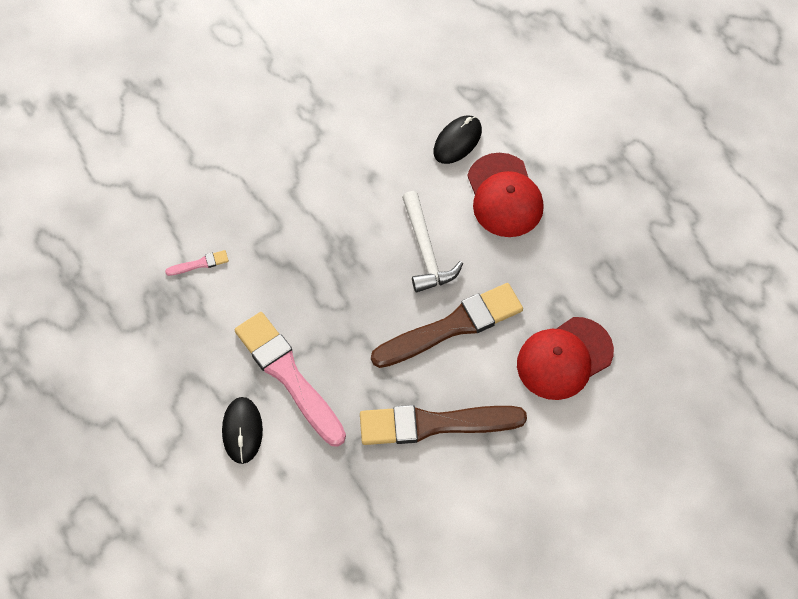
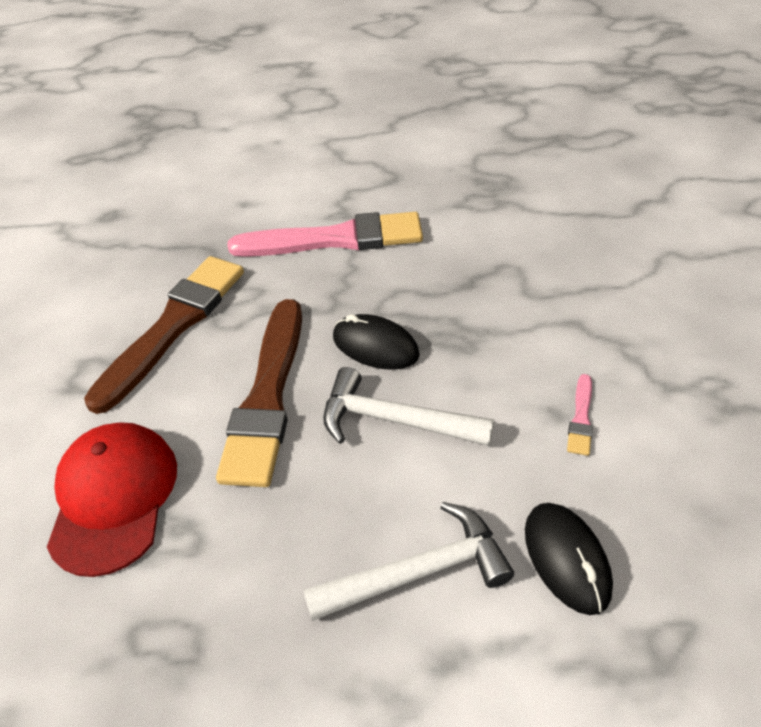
camera: 125 degrees right, 15 degrees down
pink brush [165,250,229,276] -> pink brush moved to [567,374,593,456]
black mouse [222,397,263,464] -> black mouse moved to [333,314,420,370]
red cap [467,153,544,237] -> white hammer [303,502,514,621]

